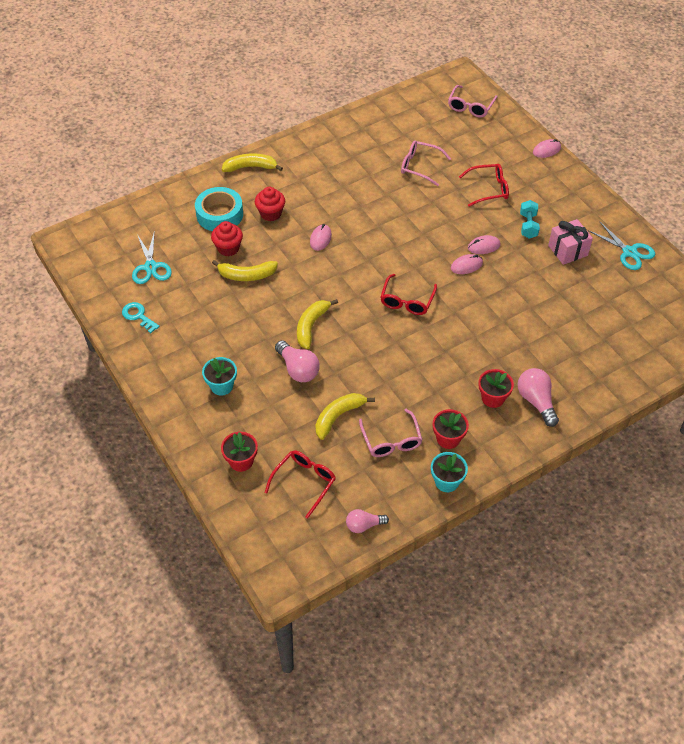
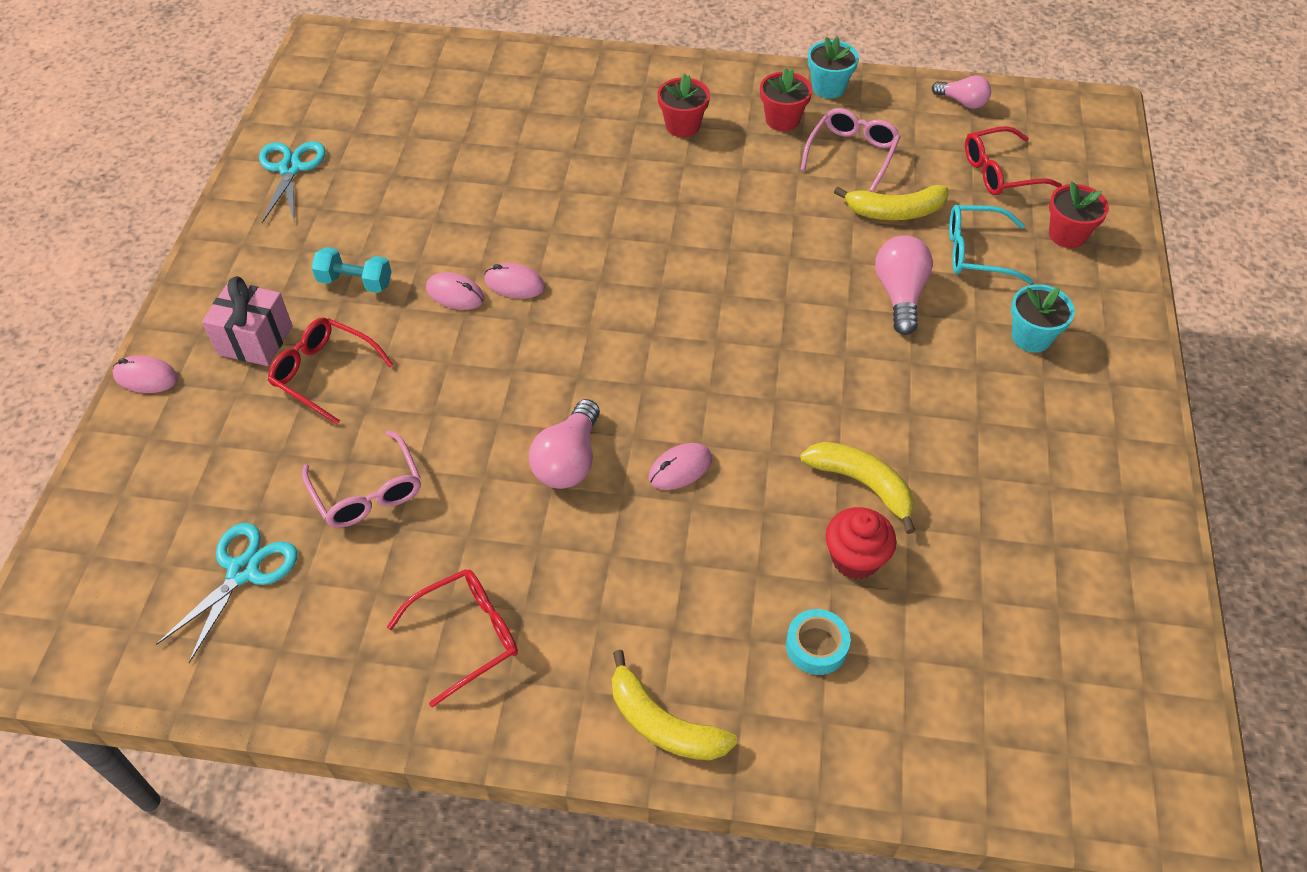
camera: 140 degrees left, 0 degrees up
turquoise key [122,302,160,333] -> none
turquoise scissors [132,231,172,284] -> turquoise scissors moved to [156,523,297,663]
turquoise tape [195,187,243,231] -> turquoise tape [786,609,851,675], size x0.56
red cupcake [255,187,285,221] -> none
yellow banana [297,299,338,349] -> none
red glasses [380,274,437,315] -> red glasses moved to [387,569,518,708]
pink glasses [448,85,497,118] -> none
pink light bulb [517,368,559,427] -> pink light bulb moved to [529,399,600,489]
turquoise dumbbell [520,200,540,239] -> turquoise dumbbell turned 60 degrees clockwise [311,247,391,293]
pink gift [548,219,593,265] -> pink gift moved to [202,276,293,366]
none -> turquoise glasses [949,205,1033,284]

